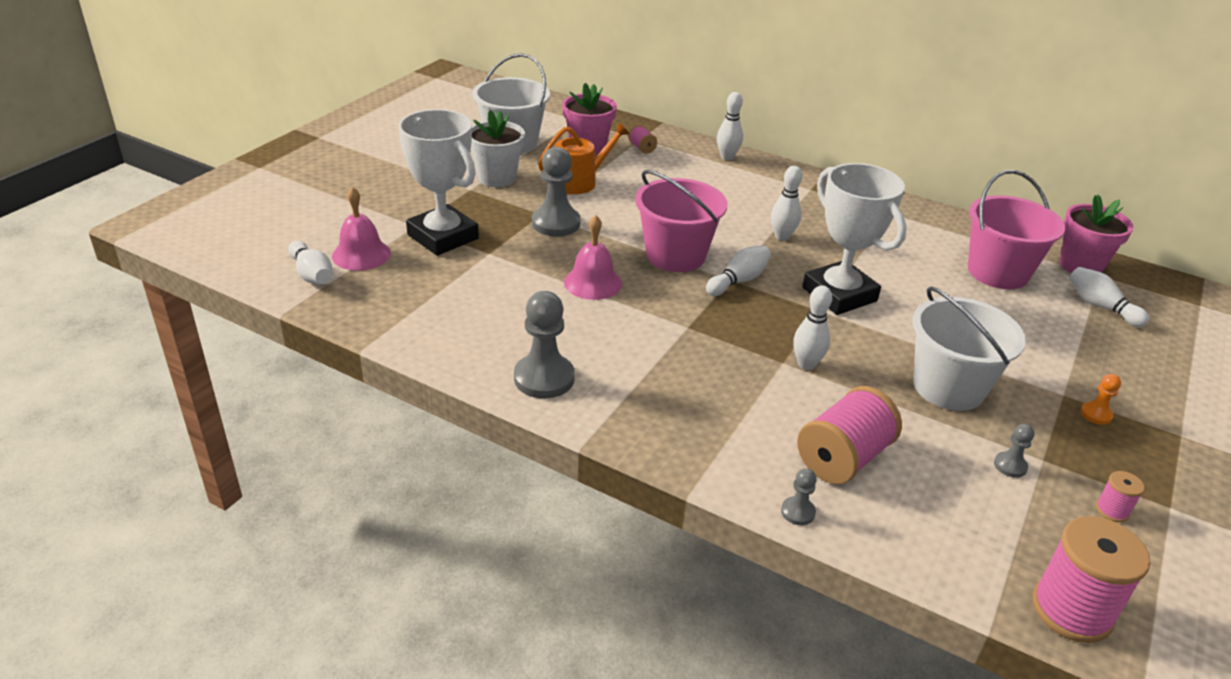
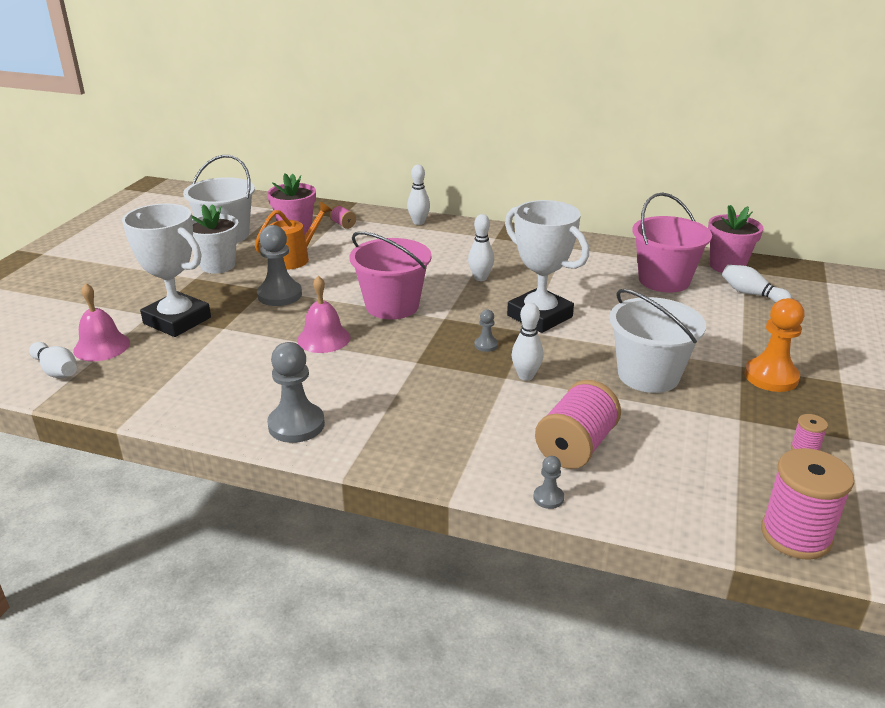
camera: 10 degrees left, 5 degrees down
white bowling pin [706,245,771,296] -> none
grey pawn [994,424,1034,478] -> grey pawn moved to [474,309,498,352]
orange pawn [1081,374,1121,425] -> orange pawn [744,298,805,392], size x2.05

